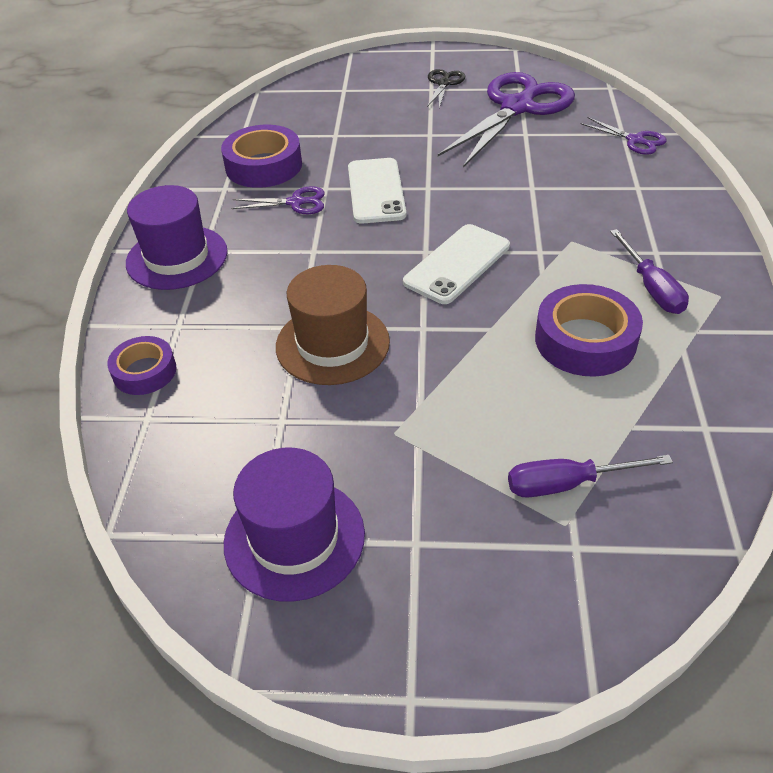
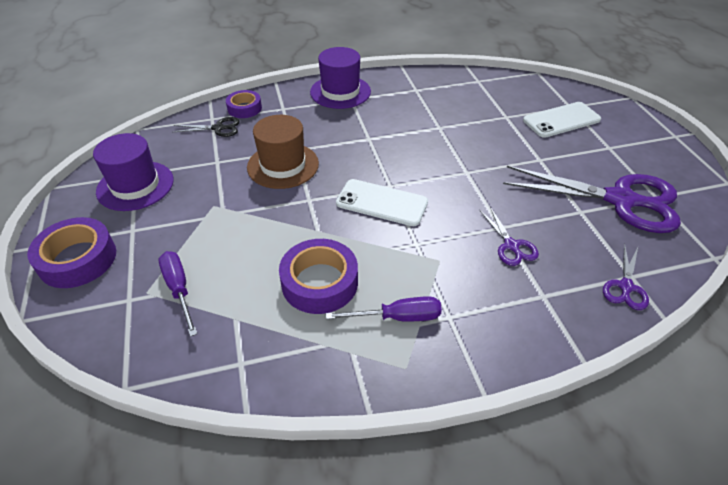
camera: 70 degrees right, 0 degrees up
purple tape [221,125,302,188] -> purple tape moved to [27,217,116,288]
purple scissors [231,186,325,214] -> purple scissors moved to [479,207,539,266]
white phone [348,158,406,224] -> white phone moved to [523,102,601,138]
black scissors [427,69,465,108] -> black scissors moved to [173,117,239,137]
purple screwdriver [610,229,689,314] -> purple screwdriver turned 150 degrees counterclockwise [326,296,442,322]

